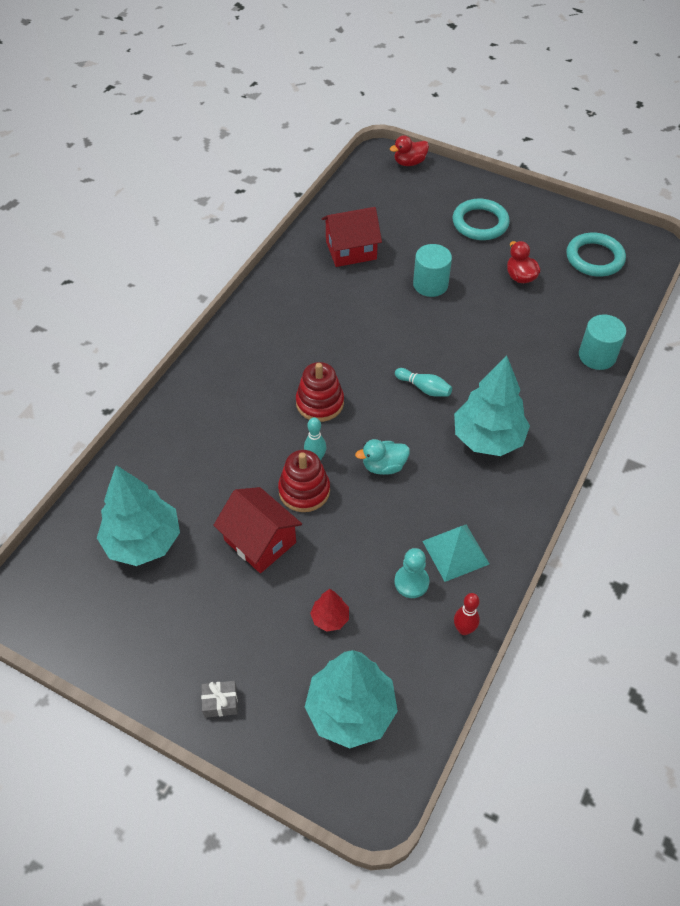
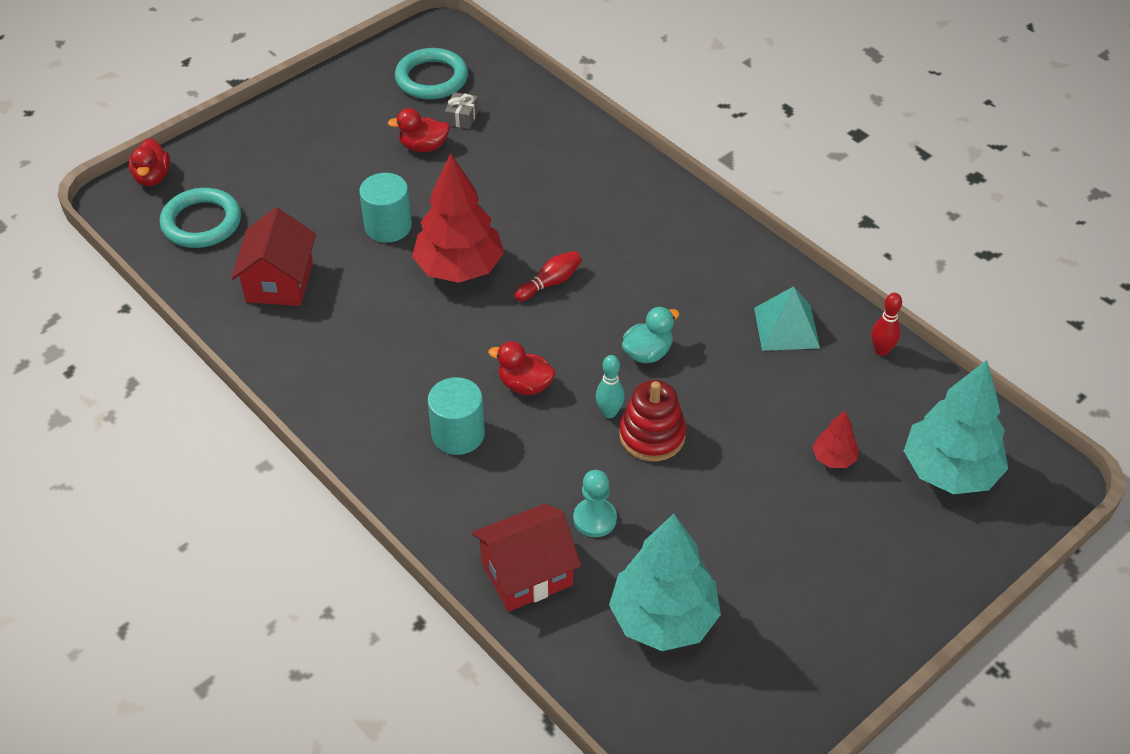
camera: 70 degrees left, 5 degrees down
grey gift [201,681,238,718] -> grey gift moved to [445,92,479,129]
red house [213,487,302,573] -> red house moved to [472,504,581,612]
red stacking toy [296,362,344,422] -> red duck [488,341,555,395]
turquoise duck [355,439,410,475] -> turquoise duck turned 135 degrees counterclockwise [622,307,680,363]
turquoise bowling pin [395,368,452,397] -> red bowling pin [514,251,582,301]
turquoise pawn [395,548,429,598] -> turquoise pawn moved to [573,470,617,537]
turquoise ring [453,198,510,240] -> turquoise ring moved to [160,188,241,248]
turquoise tree [454,356,530,456] -> none
turquoise cylinder [579,314,626,370] -> turquoise cylinder moved to [428,377,485,455]
none -> red tree [412,153,504,283]

